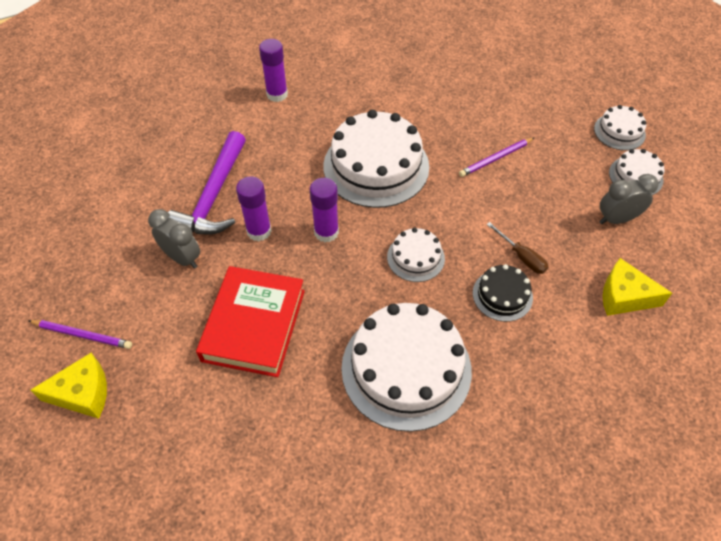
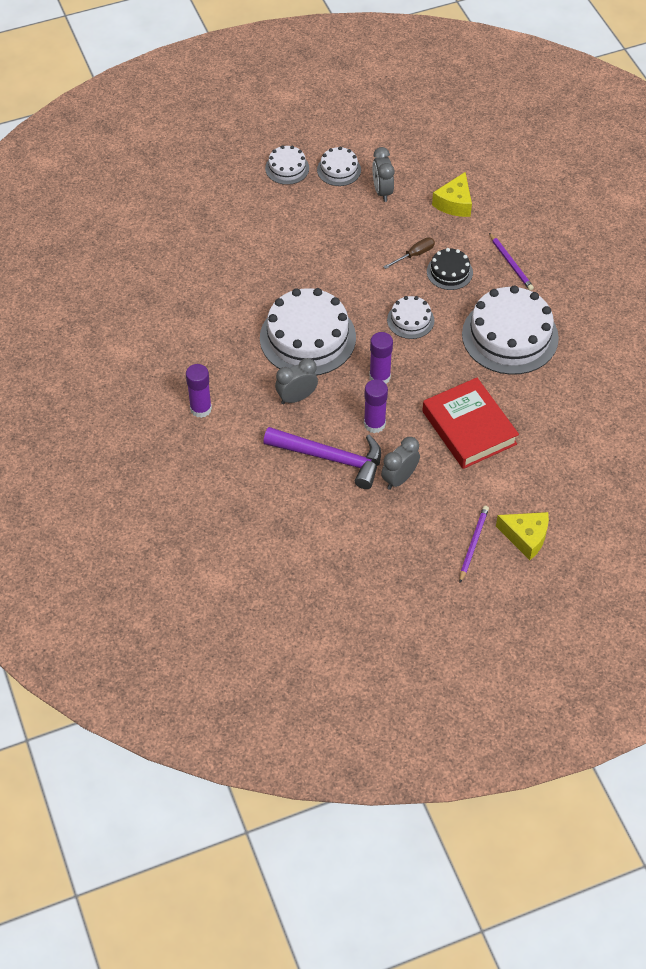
camera: 85 degrees left, 0 degrees up
yellow cheese [30,353,107,419] -> yellow cheese turned 120 degrees clockwise [496,512,549,560]
red book [196,266,305,377] -> red book turned 45 degrees clockwise [422,378,519,469]
purple pencil [459,138,534,177] -> purple pencil moved to [489,233,534,291]
none -> grey clock [275,358,318,404]

